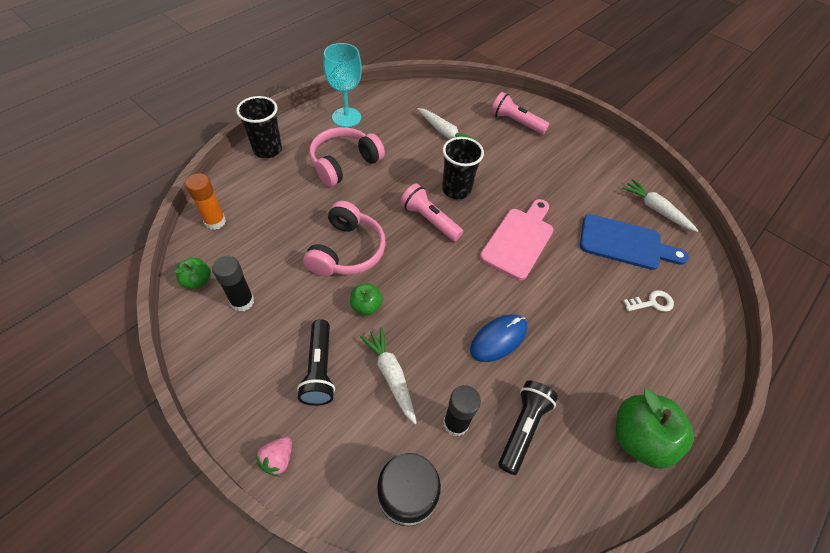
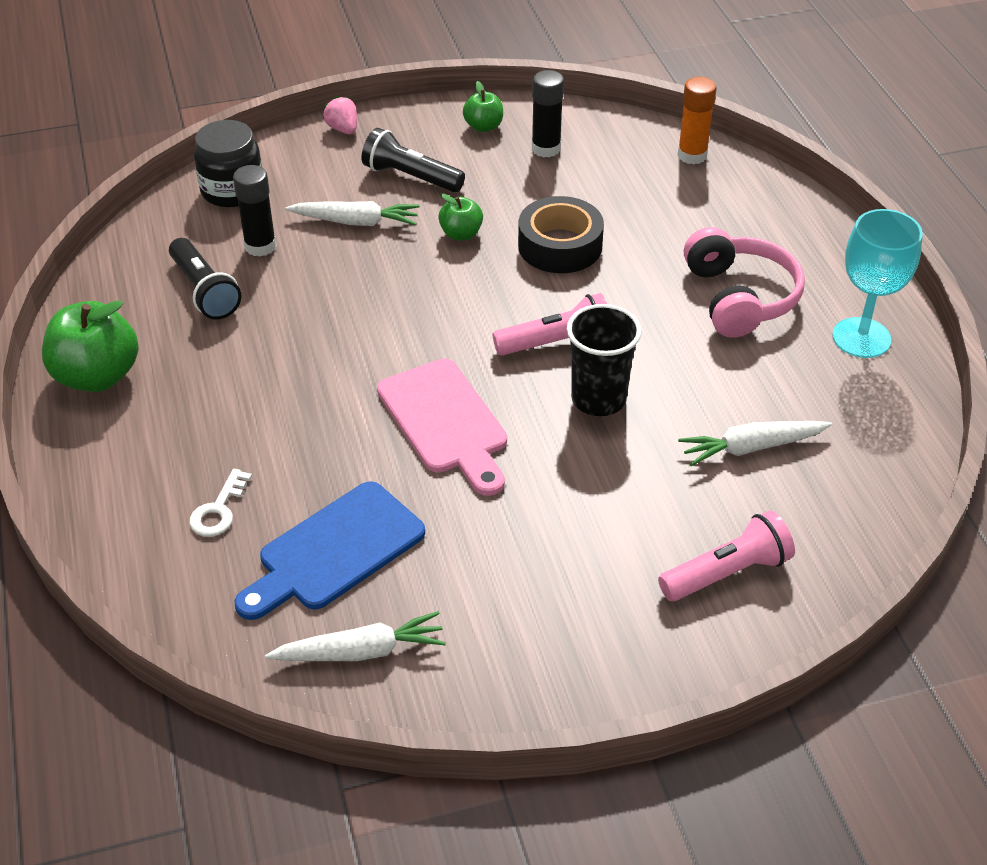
camera: 125 degrees right, 10 degrees down
green apple [174,258,211,289] -> green apple moved to [463,81,503,132]
black cup [236,96,282,158] -> none
pink headphones [303,201,386,276] -> black tape [518,196,604,273]
blue mouse [470,314,528,362] -> none

